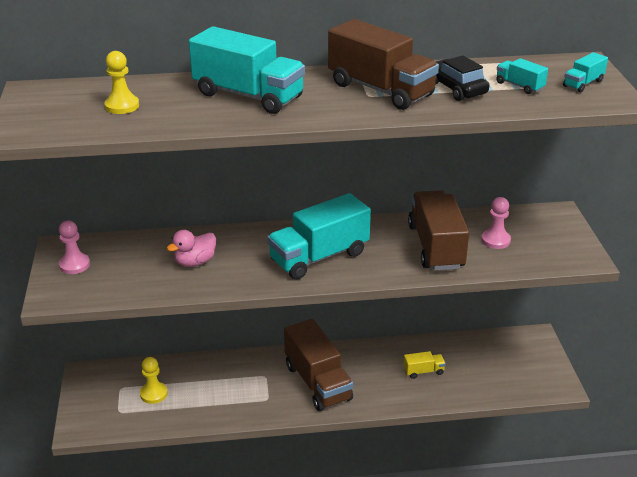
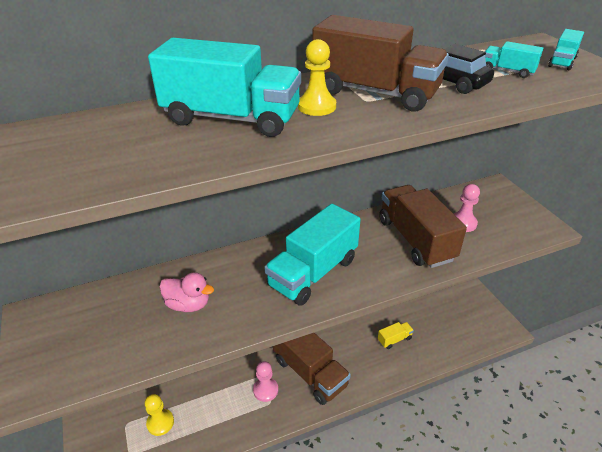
camera: 15 degrees left, 5 degrees up
pink pawn [59,221,90,274] -> pink pawn moved to [253,361,278,402]
yellow pawn [104,51,139,114] -> yellow pawn moved to [298,39,336,116]
pink duck [167,230,216,267] -> pink duck turned 105 degrees counterclockwise [160,272,214,312]

